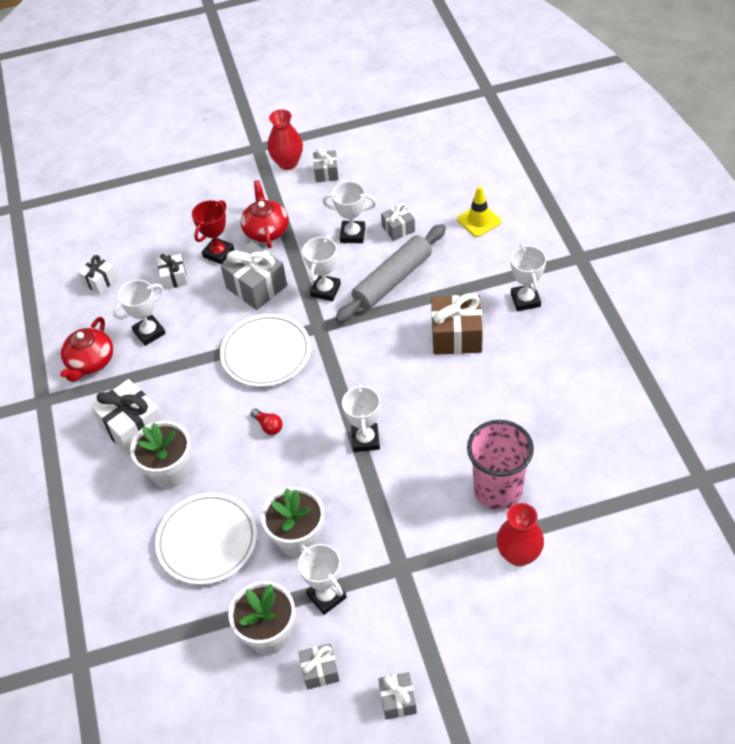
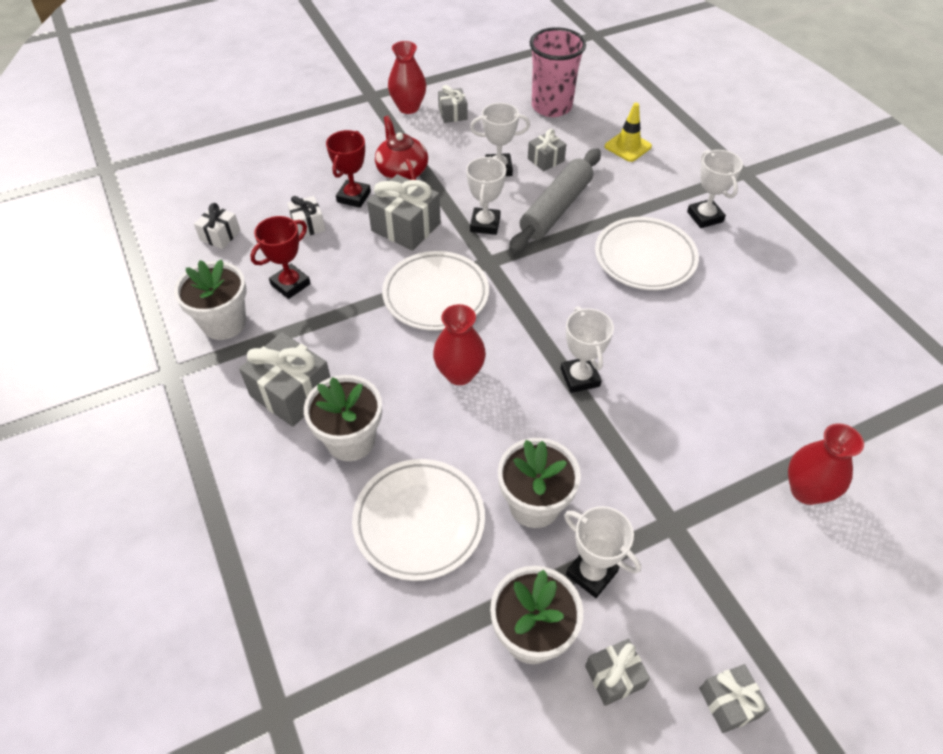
camera: 15 degrees left, 0 degrees up
red teapot [60,317,113,382] -> white flower pot [174,259,246,340]
white gift [91,379,163,456] -> grey gift [239,332,331,427]
white trophy [113,280,166,346] -> red trophy [250,216,311,299]
red light bulb [250,408,283,435] -> red vase [433,304,486,385]
brown gift [431,293,483,355] -> white plate [595,217,699,290]
pink cup [467,420,534,510] -> pink cup moved to [530,27,586,117]

